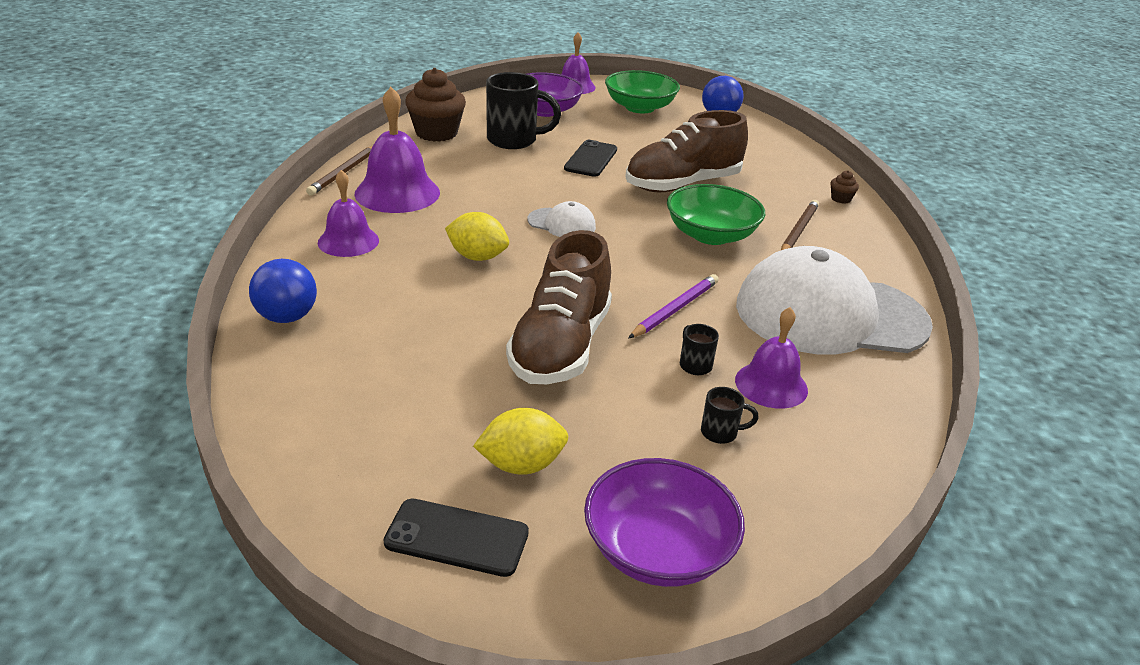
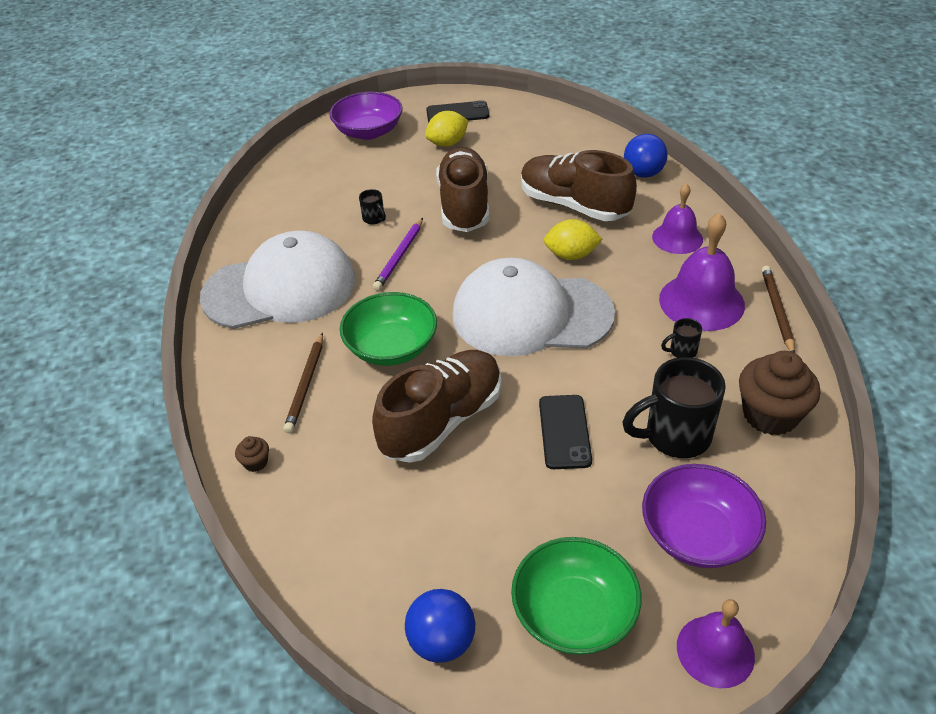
camera: 165 degrees right, 10 degrees up
white cap [527,201,596,237] -> white cap [452,257,615,356], size x2.39
black mug [701,387,759,444] -> black mug moved to [661,318,702,358]
purple bell [735,307,808,409] -> none
none -> brown shoe [521,150,637,221]

